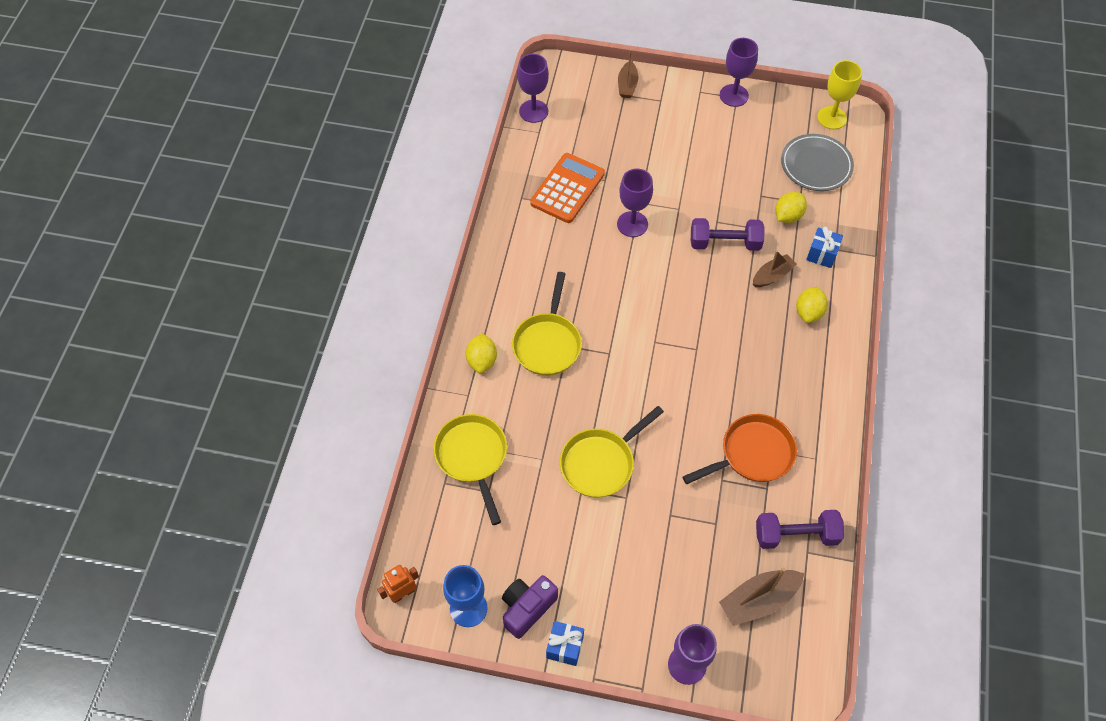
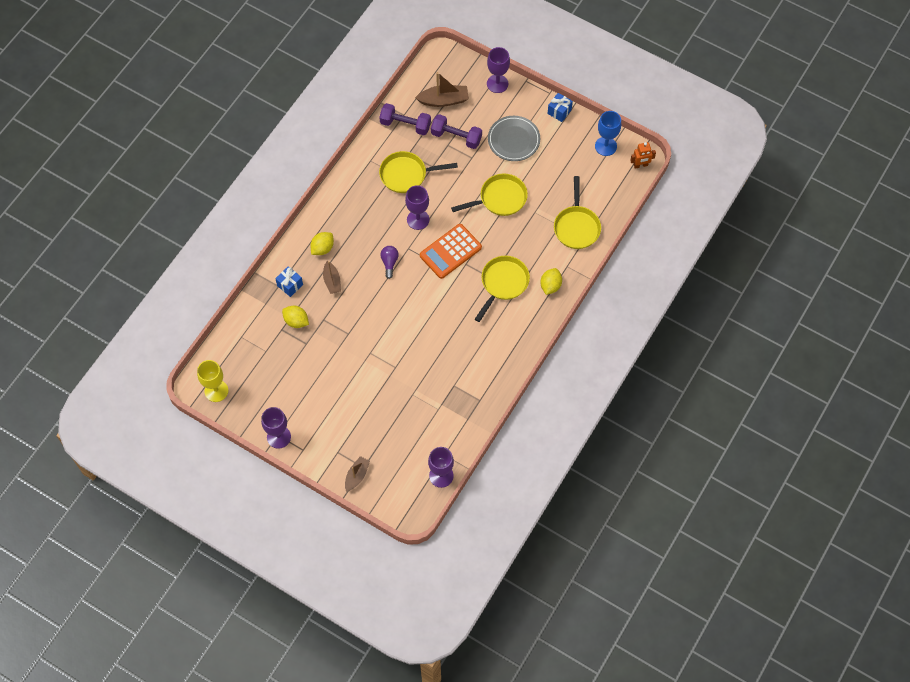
camera: 160 degrees left, 5 degrees up
purple camera [502,575,558,639] -> none
orange calculator [530,153,605,223] -> orange calculator moved to [420,224,482,279]
purple goblet [617,169,653,237] -> purple goblet moved to [405,185,429,230]
orange pan [682,414,797,484] -> yellow pan [379,151,458,193]
purple dumbbell [691,218,765,251] -> purple dumbbell moved to [431,114,482,149]
brown boat [753,250,797,287] -> brown boat turned 90 degrees counterclockwise [323,261,341,294]
yellow lemon [775,192,807,223] -> yellow lemon turned 60 degrees clockwise [282,306,309,328]
grey plate [781,134,854,191] -> grey plate moved to [488,116,540,161]
none -> purple light bulb [380,246,399,279]

